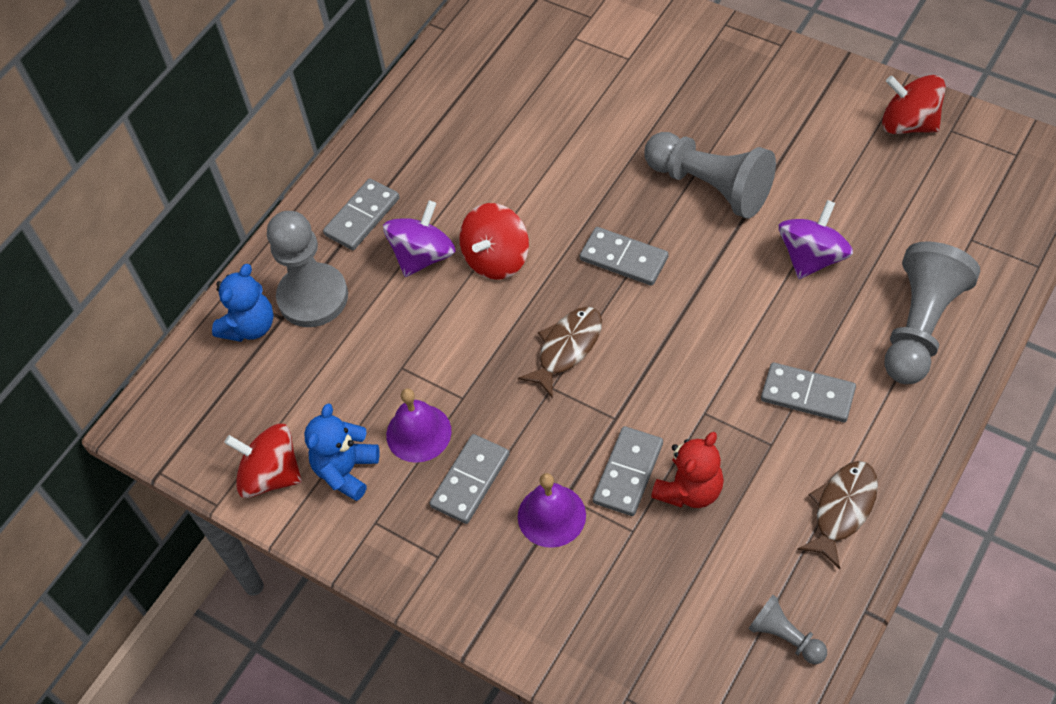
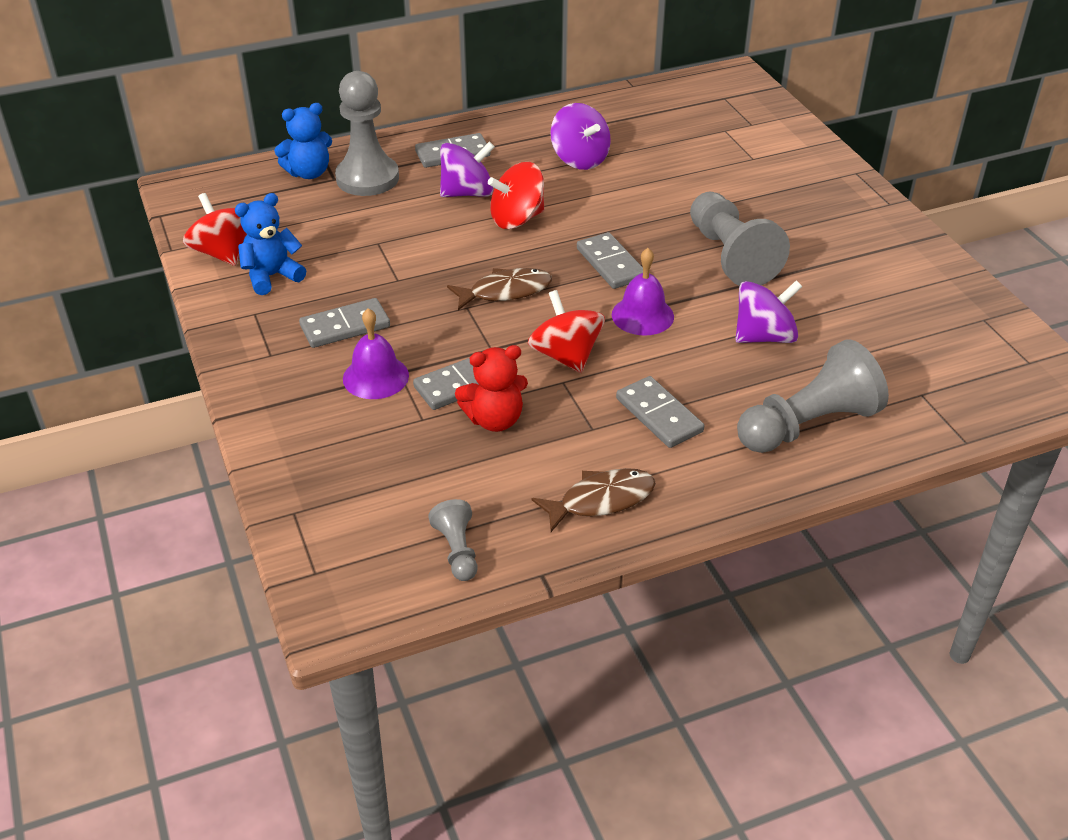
camera: 30 degrees right, 15 degrees down
purple bell [386,388,451,463] -> purple bell moved to [612,248,674,336]
red spinning top [882,75,946,134] -> red spinning top moved to [528,290,605,373]
none -> purple spinning top [550,103,611,170]

